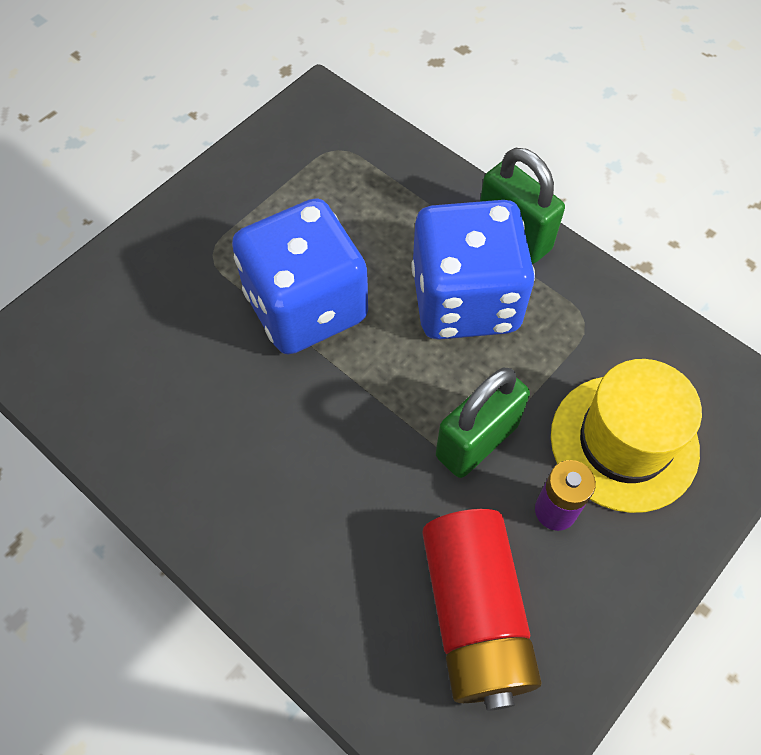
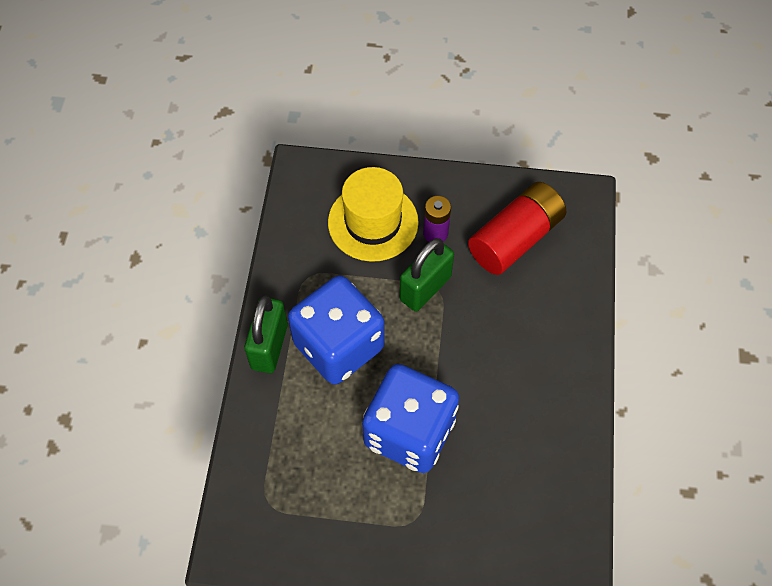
camera: 125 degrees left, 0 degrees up
green padlock [436,368,530,478] -> green padlock turned 60 degrees counterclockwise [400,238,454,312]

